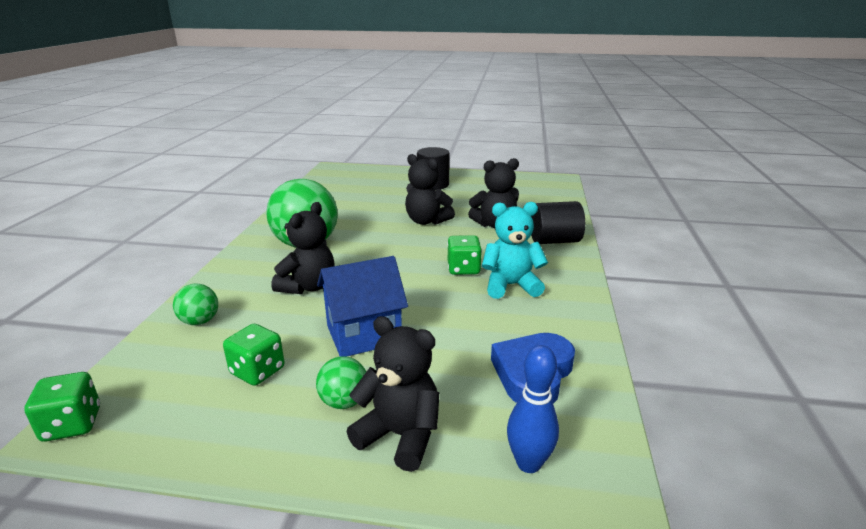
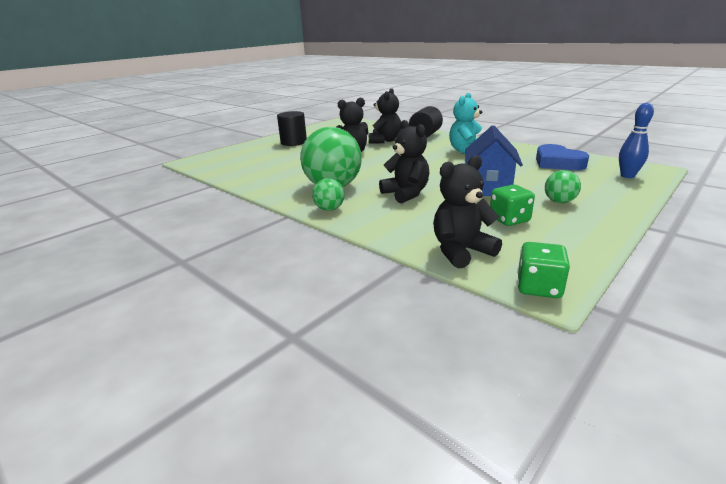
camera: 55 degrees left, 0 degrees up
green ball [173,284,218,325] -> green ball moved to [312,178,345,211]
black teddy bear [347,316,439,472] -> black teddy bear moved to [433,155,502,269]
green dice [447,235,482,275] -> none

